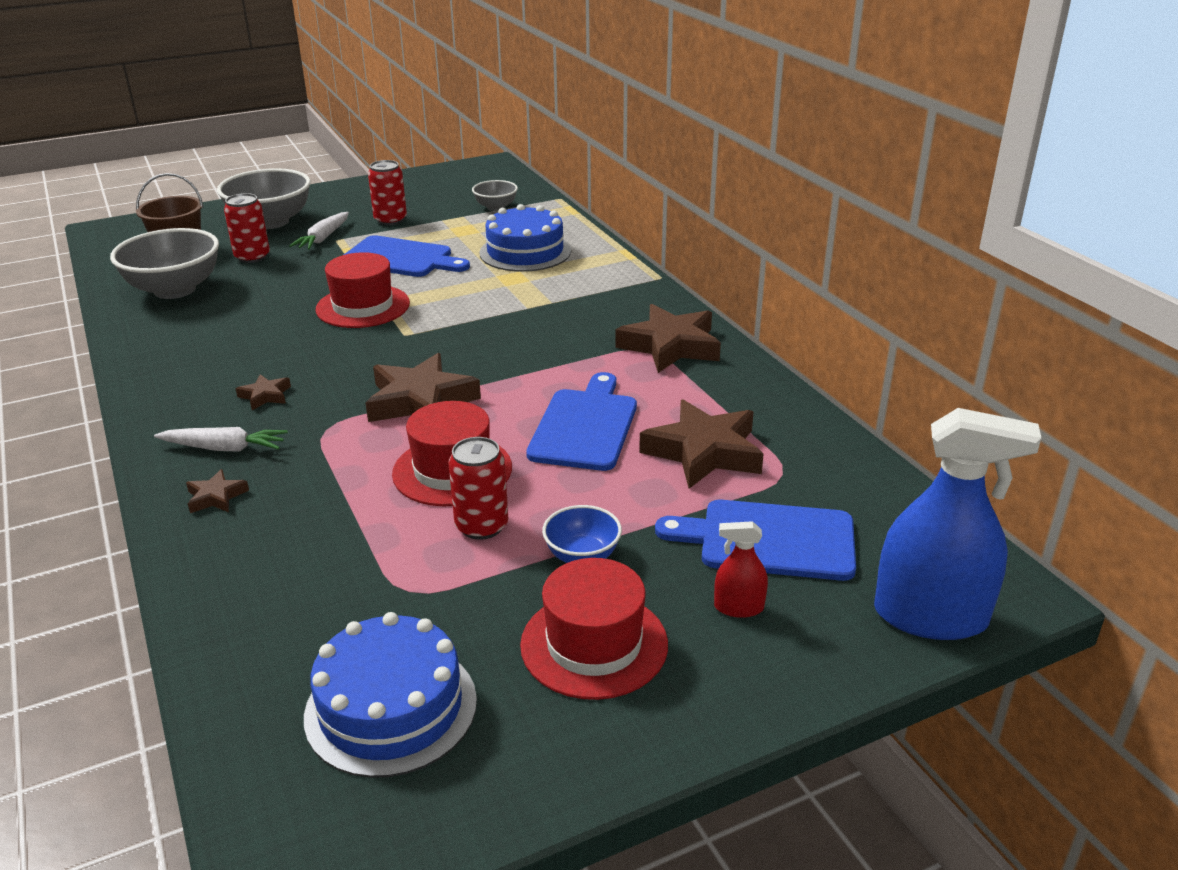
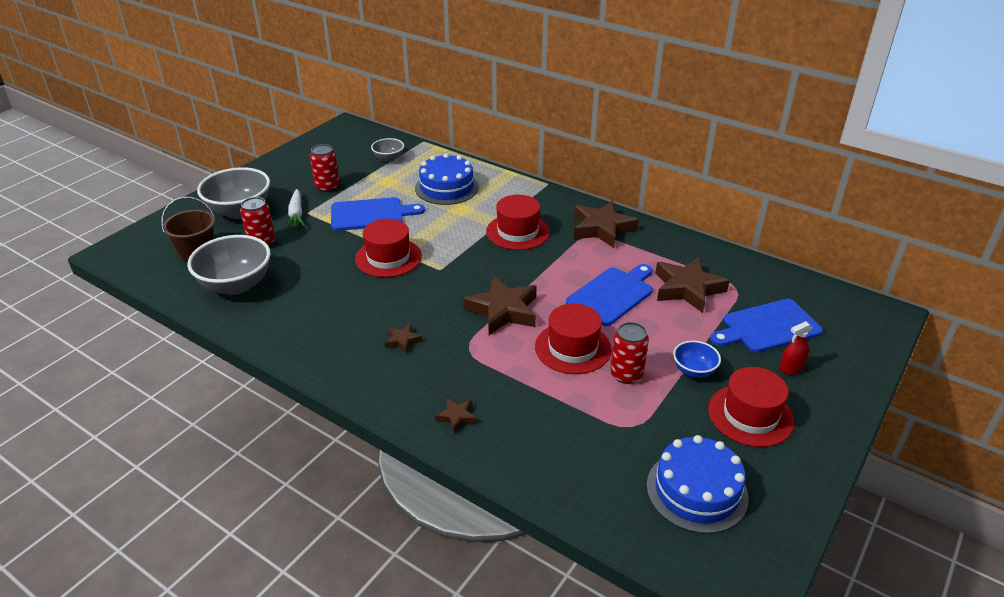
camera: 30 degrees left, 5 degrees up
white carrot [154,427,288,452] -> none
blue cutting board [526,372,637,471] -> blue cutting board turned 60 degrees clockwise [566,264,653,326]
blue spray bottle [874,408,1041,640] -> none
none -> red hat [486,195,550,250]

